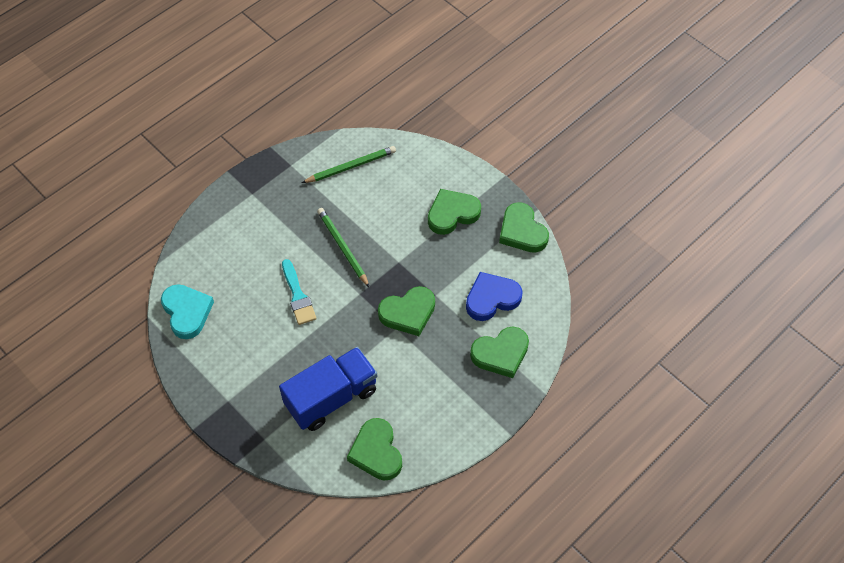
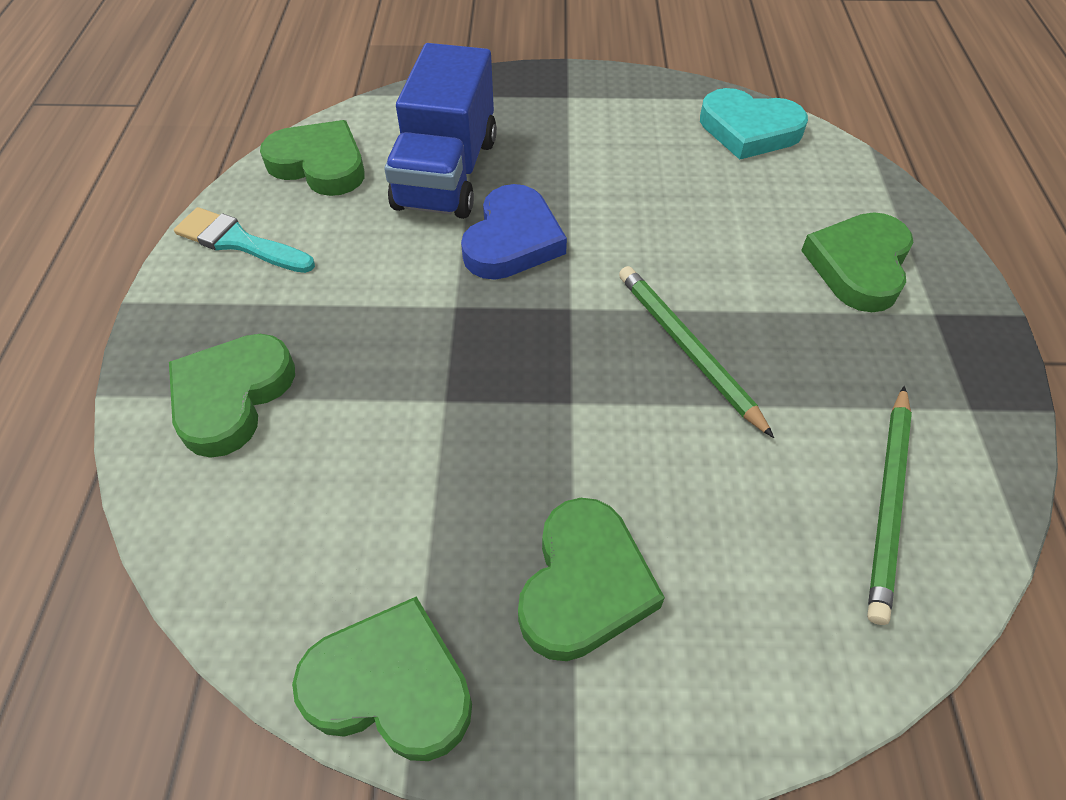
camera: 135 degrees right, 5 degrees down
turquoise brush [282,259,317,325] -> turquoise brush moved to [174,207,315,273]
green pencil [317,208,370,288] -> green pencil turned 135 degrees counterclockwise [619,266,774,438]
green heart [378,286,435,336] -> green heart moved to [801,212,913,312]
blue heart [466,272,523,321] -> blue heart moved to [461,184,567,280]

